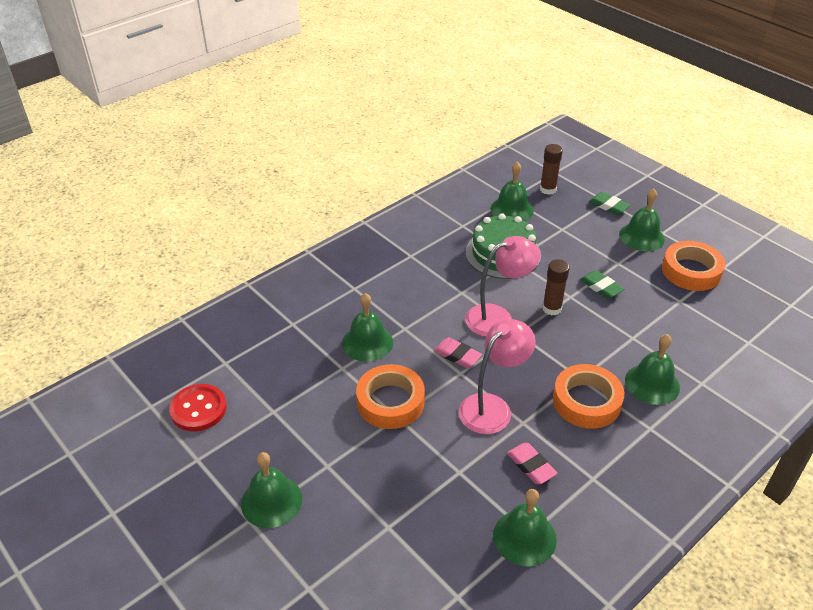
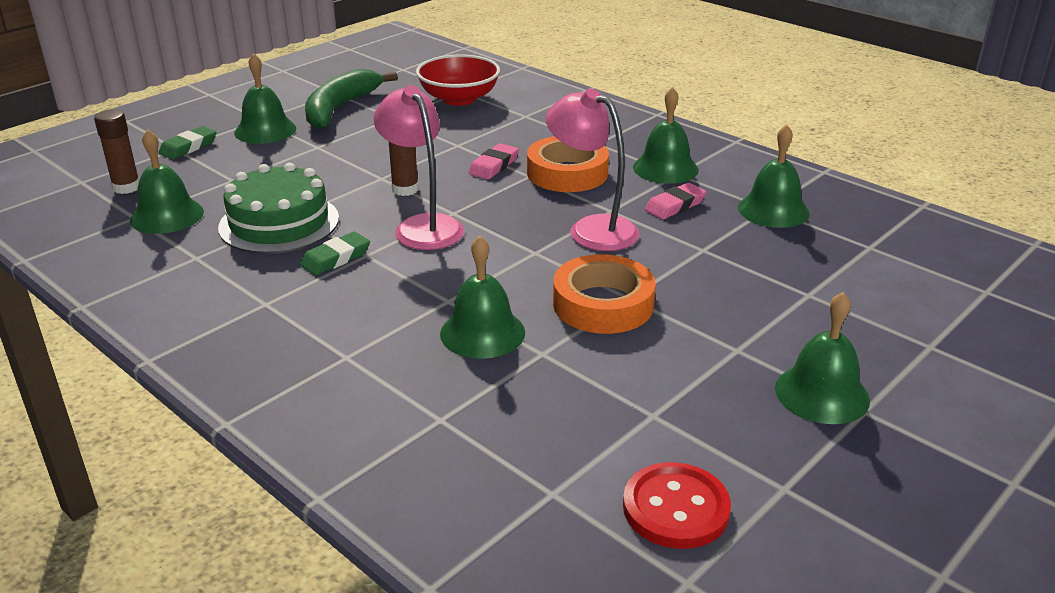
camera: 95 degrees left, 10 degrees down
pink eraser [434,337,482,368] -> pink eraser moved to [469,143,519,179]
green eraser [580,270,624,299] -> green eraser moved to [300,232,370,276]
green bell [625,334,680,405] -> green bell moved to [633,87,699,184]
orange tape [662,241,725,291] -> green banana [305,69,398,129]
none -> red bowl [416,55,500,106]

